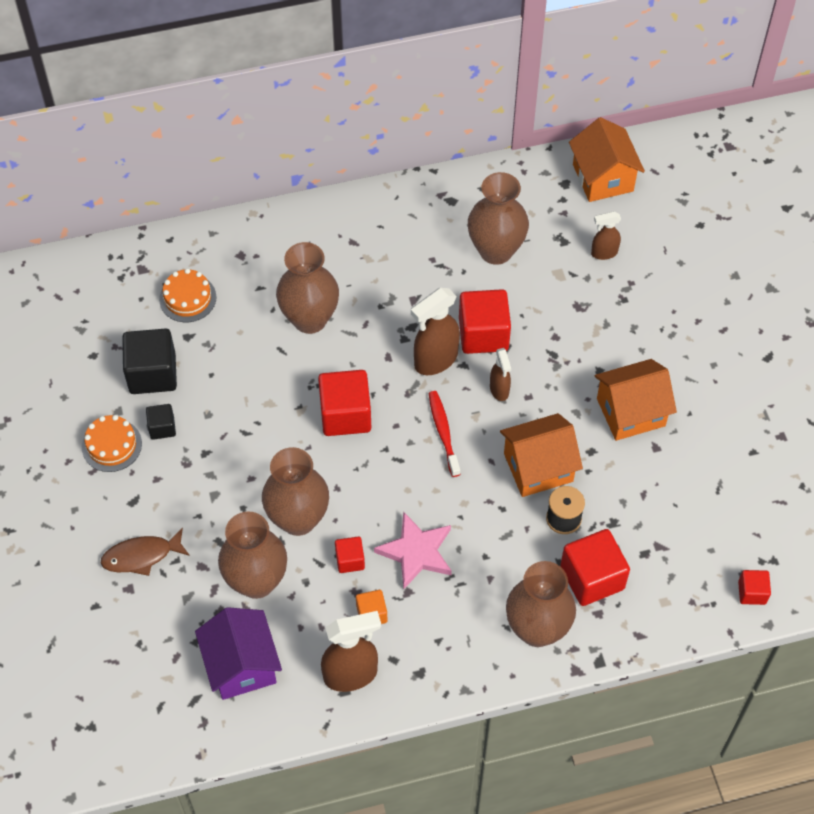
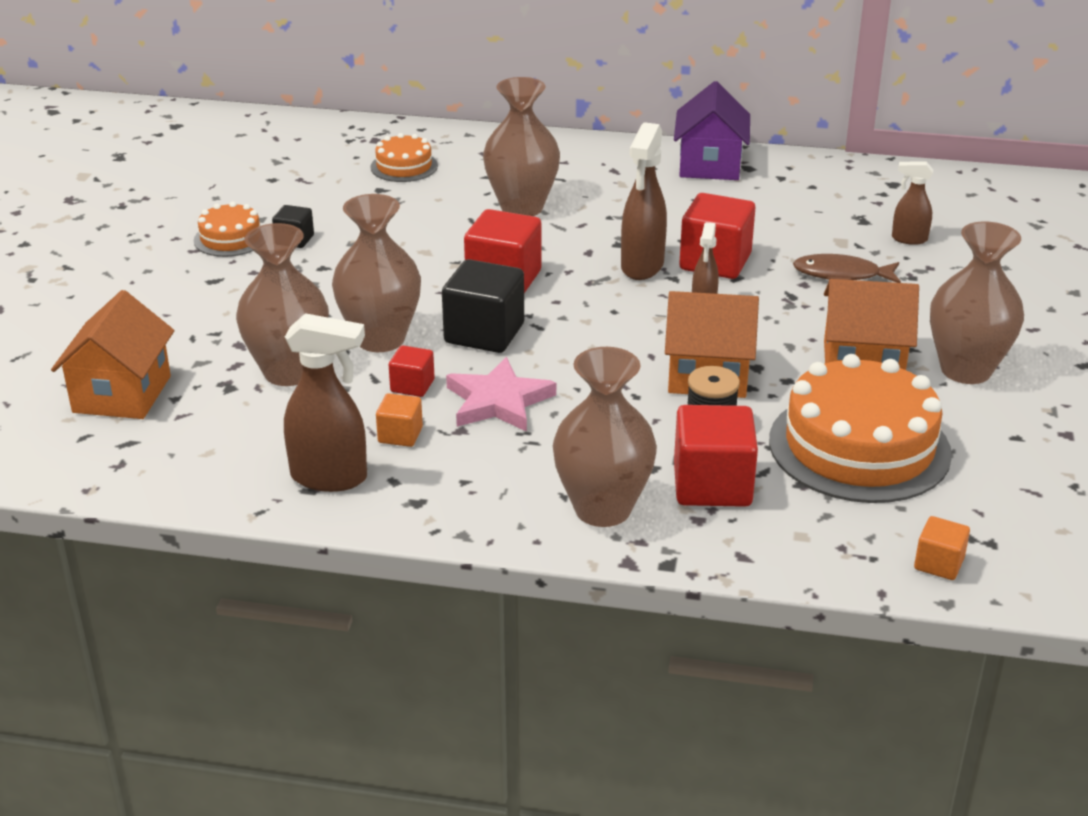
camera: 25 degrees right, 25 degrees down
brown fish [100,527,190,576] -> brown fish moved to [793,254,901,283]
black cube [122,328,177,394] -> black cube moved to [442,259,524,353]
purple house [195,607,282,700] -> purple house moved to [674,81,750,180]
brown spray bottle [411,288,460,375] -> brown spray bottle turned 60 degrees counterclockwise [621,122,667,280]
red toothbrush [429,391,461,477] -> none
brown vase [468,172,529,265] -> brown vase moved to [930,221,1024,384]
orange house [569,117,645,202] -> orange house moved to [51,290,174,419]
red cube [738,570,771,605] -> orange cube [914,516,970,580]
none -> orange cake [769,354,952,503]

